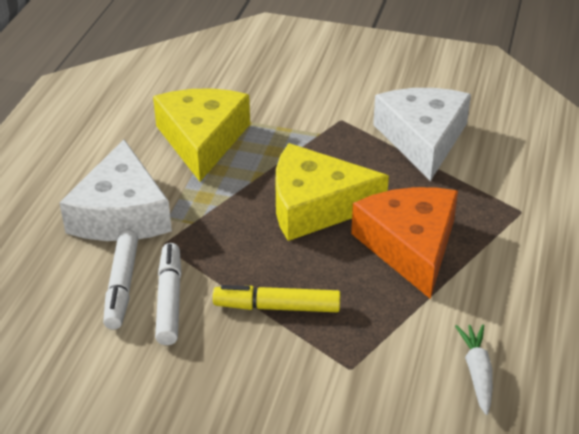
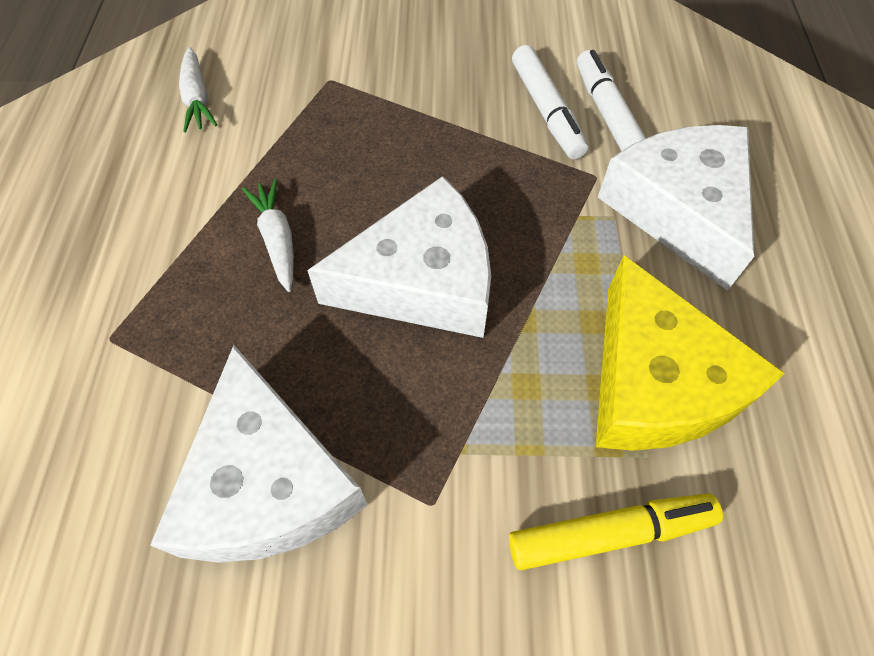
camera: 165 degrees right, 20 degrees up
yellow marker [213,285,340,312] -> yellow marker moved to [509,493,723,570]
yellow cheese [276,143,389,241] -> white cheese [307,176,491,338]
orange cheese [351,187,458,299] -> white carrot [242,179,294,292]

